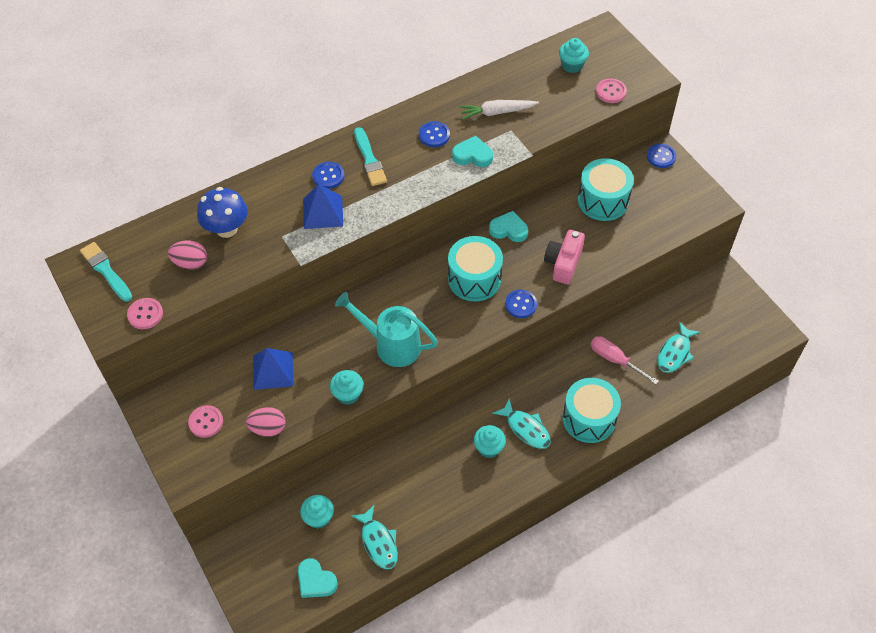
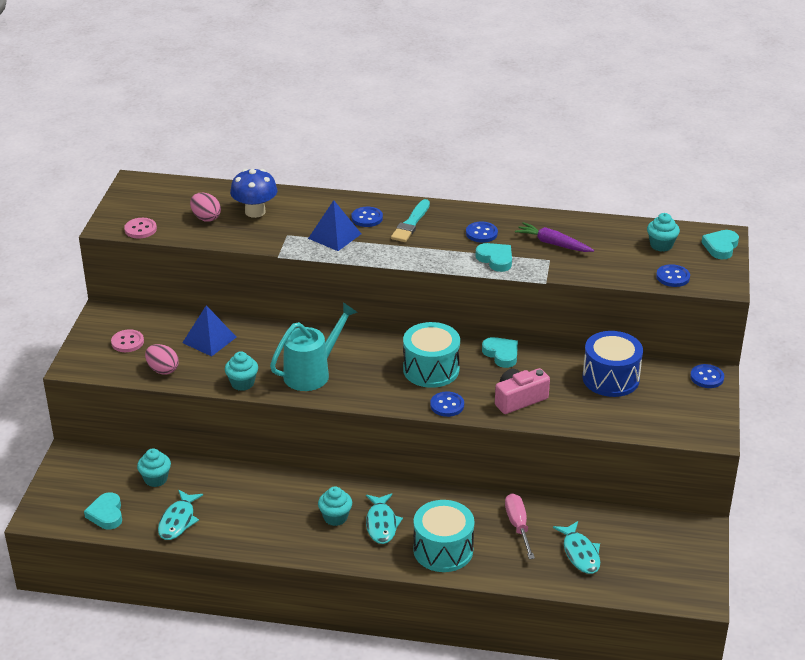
camera: 40 degrees right, 20 degrees down
turquoise brush [80,242,132,301] -> none
turquoise watering can [335,292,438,367] -> turquoise watering can turned 75 degrees clockwise [270,302,358,391]
white carrot [459,100,539,120] -> purple carrot [515,222,594,252]
turquoise drum [578,158,634,221] -> blue drum [582,331,643,397]
pink button [596,78,627,103] -> blue button [656,264,690,287]
turquoise fish [658,322,700,373] -> turquoise fish turned 90 degrees counterclockwise [553,521,600,574]
none -> turquoise heart [701,230,739,259]

